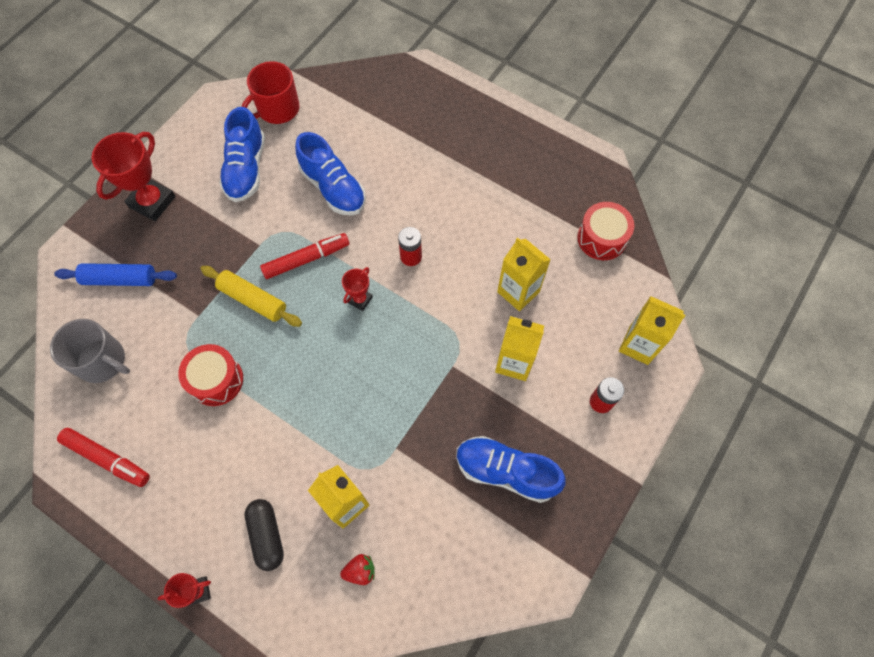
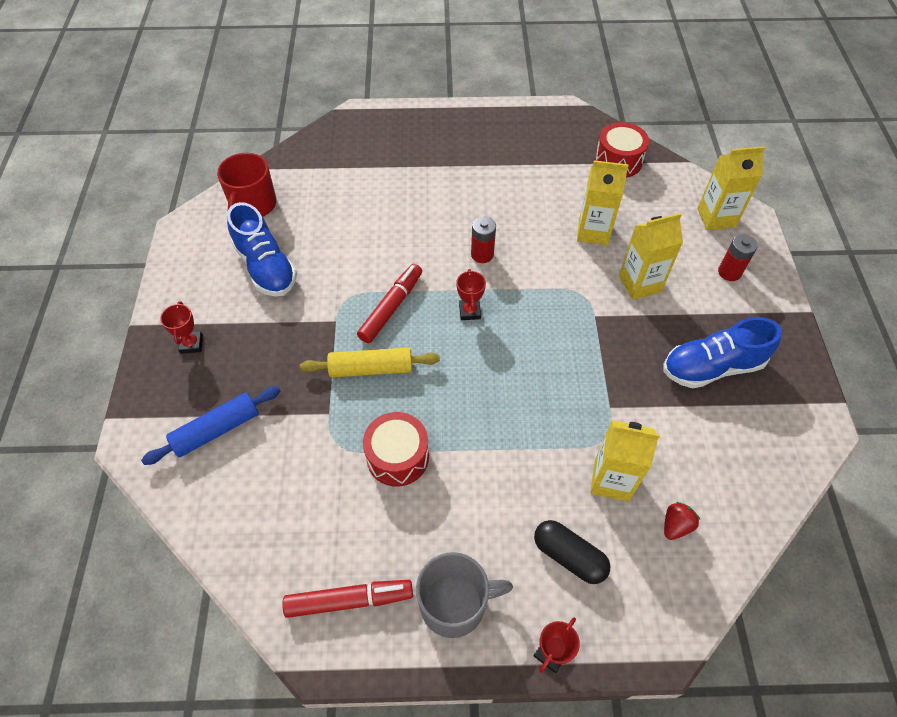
camera: 35 degrees left, 10 degrees down
grey mug [50,319,130,383] -> grey mug moved to [416,552,513,638]
red trophy [91,132,176,221] -> red trophy [160,301,203,354], size x0.52
blue shoe [295,132,366,216] -> none

